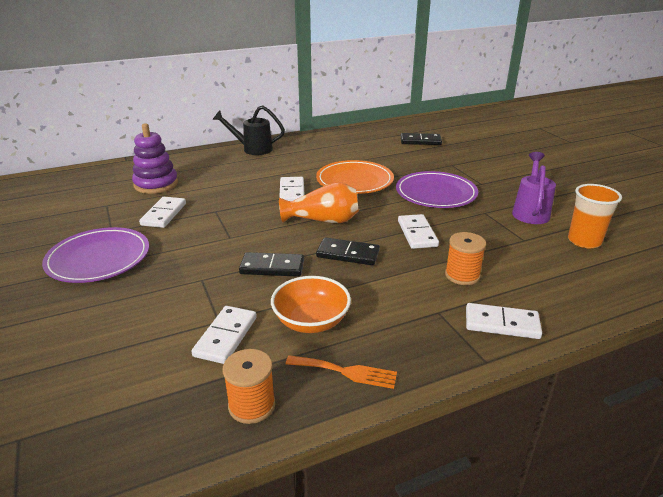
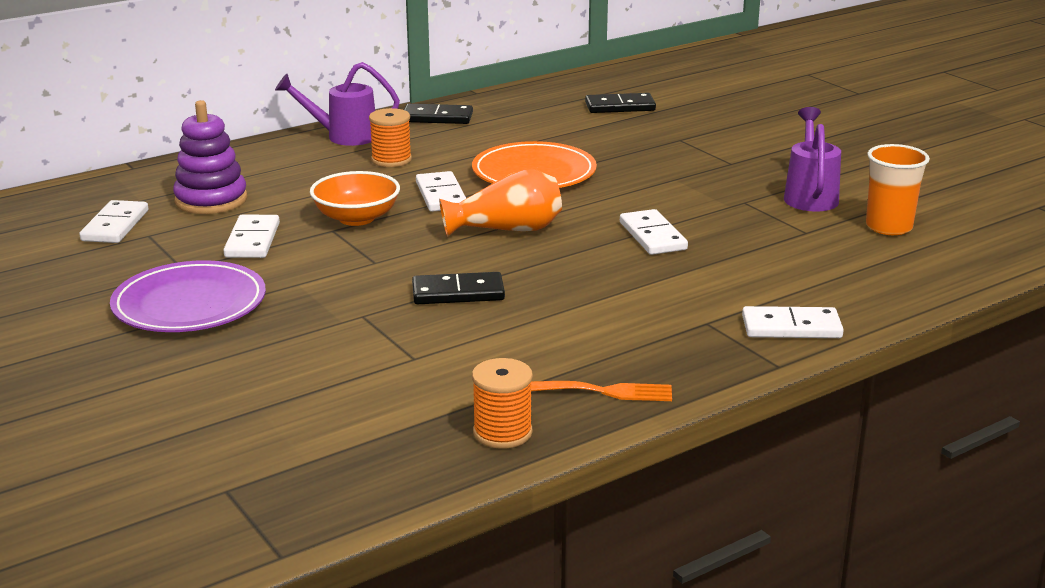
camera: 10 degrees left, 5 degrees down
white domino [191,306,257,364] -> white domino moved to [79,200,148,243]
black watering can [212,106,285,155] -> purple watering can [275,62,400,146]
orange bowl [271,276,351,333] -> orange bowl moved to [310,171,400,226]
black domino [316,237,380,265] -> black domino moved to [404,104,473,124]
purple plate [396,171,478,208] -> none
orange spool [445,232,486,285] -> orange spool moved to [369,108,412,167]

